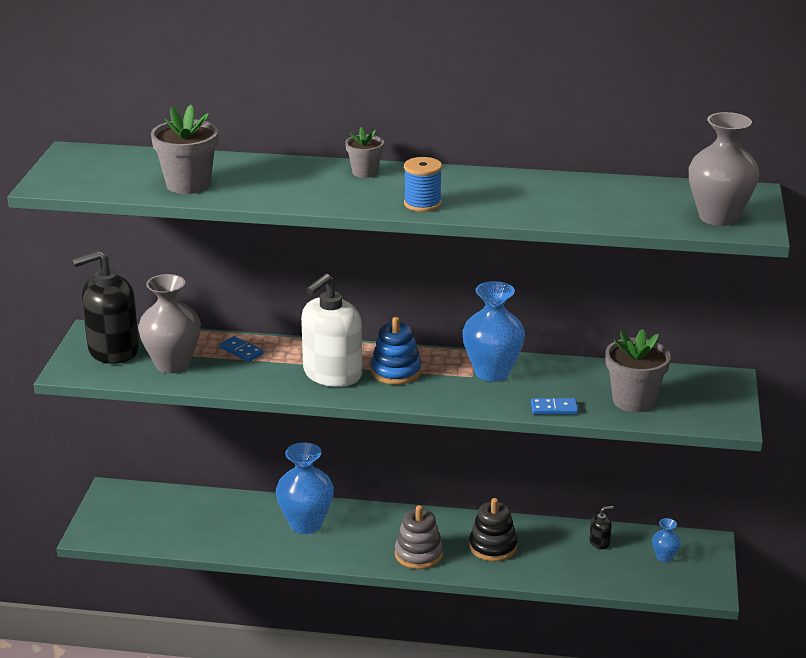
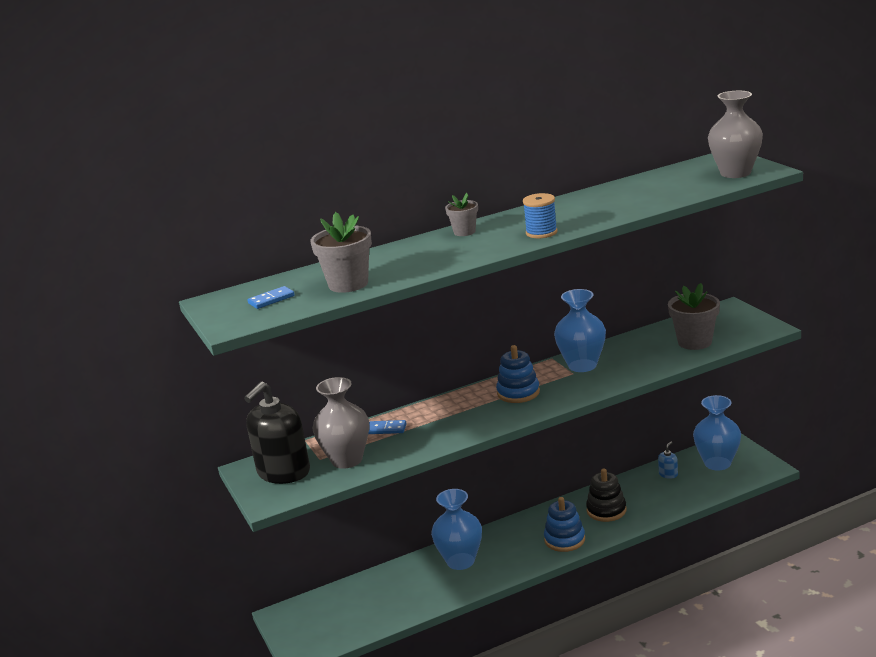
camera: 30 degrees left, 5 degrees down
white soap dispenser [301,274,362,387] -> none
grey stacking toy [395,505,443,569] -> blue stacking toy [544,497,585,552]
blue domino [531,398,578,414] -> blue domino moved to [247,286,295,309]
black soap dispenser [589,506,613,549] -> blue soap dispenser [658,441,678,479]
blue vase [652,518,680,562] -> blue vase [693,395,741,471], size x2.11

